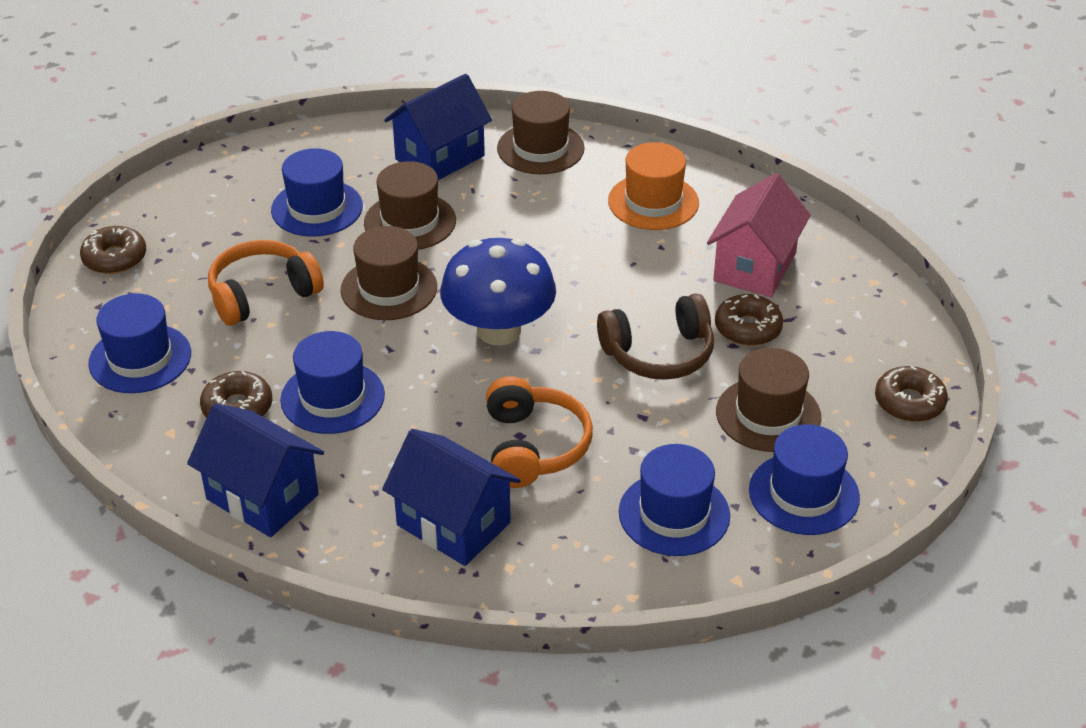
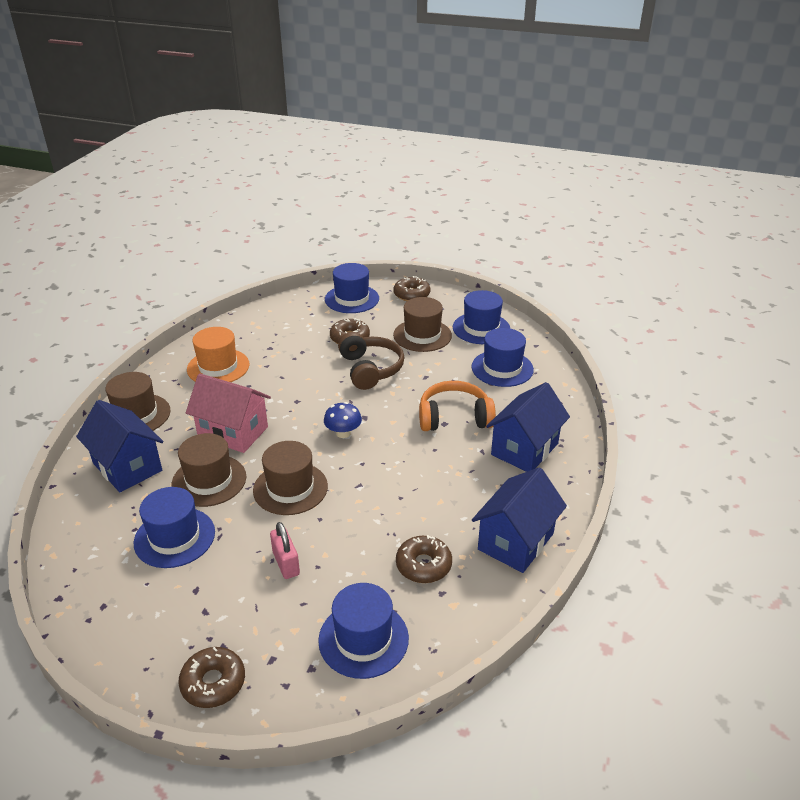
camera: 90 degrees left, 5 degrees down
orange headphones [208,240,324,326] -> pink padlock [270,522,300,579]
blue hat [280,331,385,434] -> blue hat moved to [325,263,379,313]
blue mushroom [440,238,556,345] -> blue mushroom [324,402,362,438], size x0.48
pink house [707,173,811,297] -> pink house moved to [186,373,271,453]

